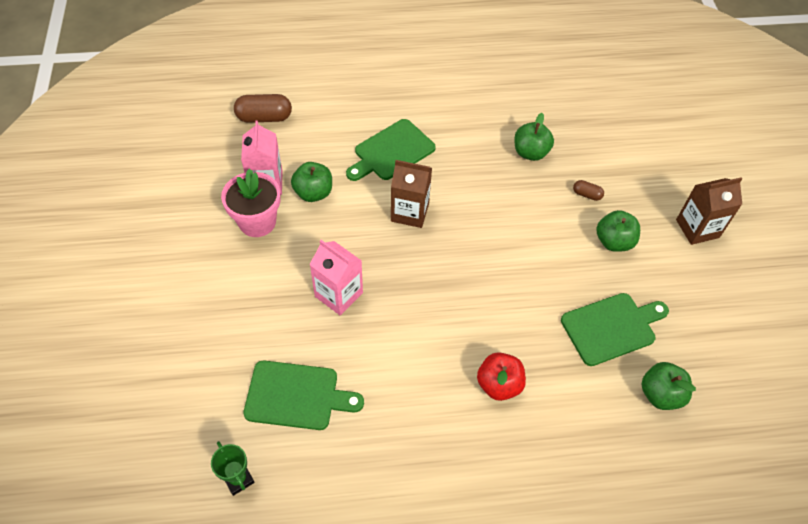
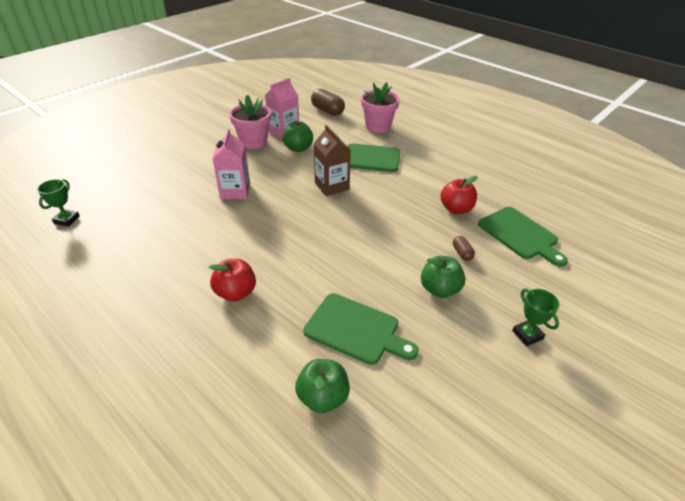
camera: 50 degrees right, 15 degrees down
green cutting board [243,361,364,430] -> green cutting board moved to [478,207,568,267]
green apple [514,113,554,161] -> red apple [440,176,478,214]
brown carton [676,177,742,245] -> green trophy [512,288,559,346]
none -> pink flower pot [361,82,400,133]

